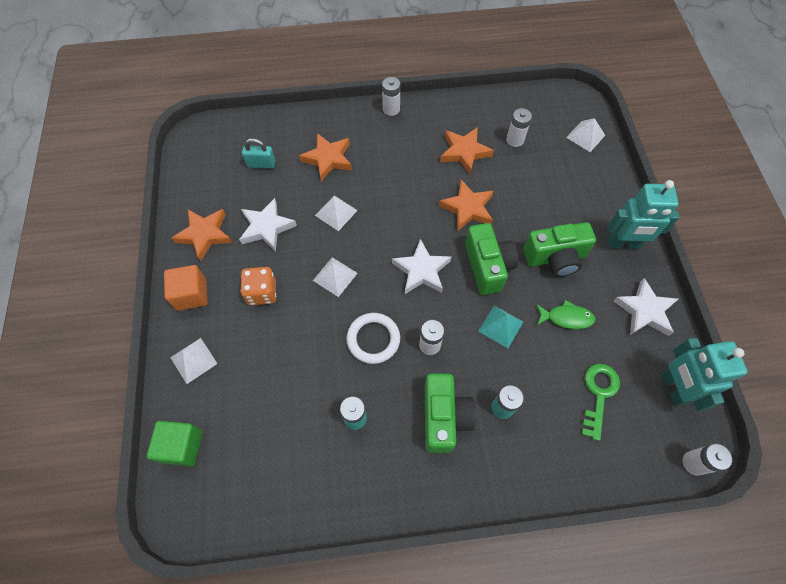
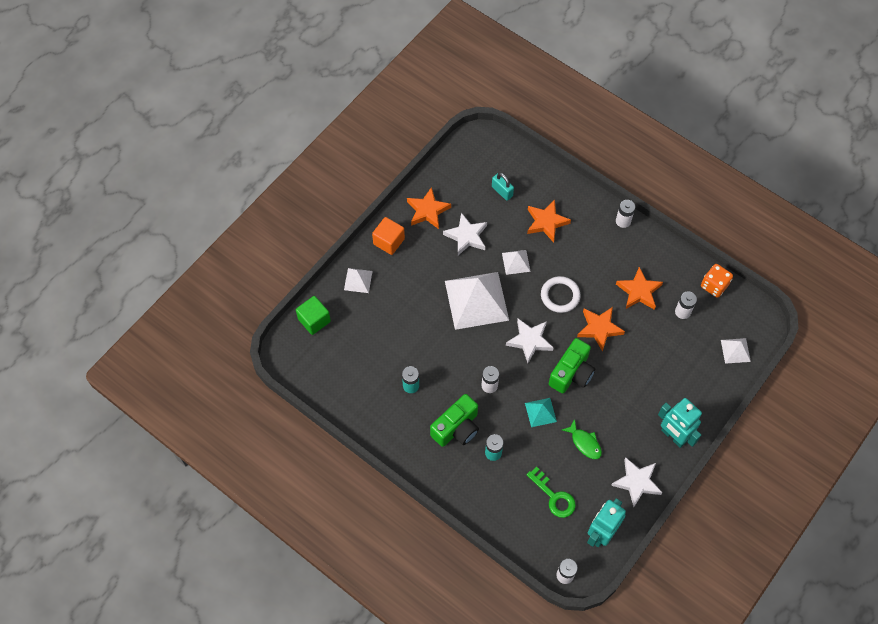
camera: 45 degrees right, 0 degrees up
orange dice [241,267,276,305] -> orange dice moved to [701,264,733,298]
white pyramid [313,257,357,297] -> white pyramid [445,272,509,330], size x2.18
white ring [346,313,400,364] -> white ring moved to [541,276,581,313]
green camera [523,222,596,277] -> none
green key [582,364,620,441] -> green key turned 75 degrees clockwise [526,466,576,518]

